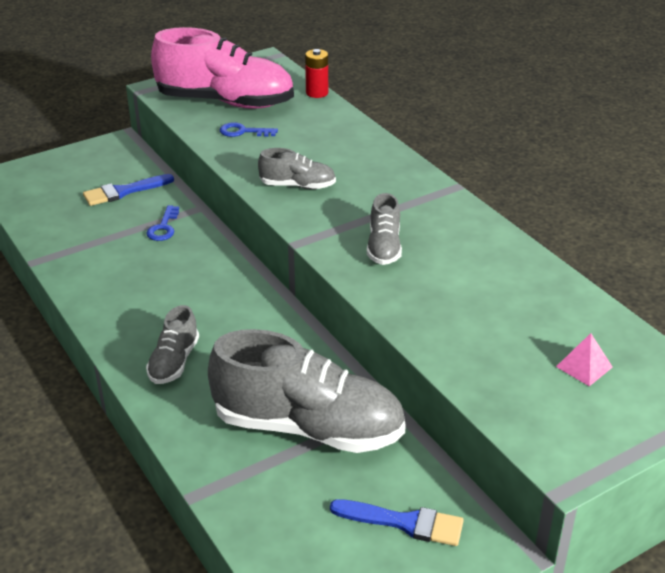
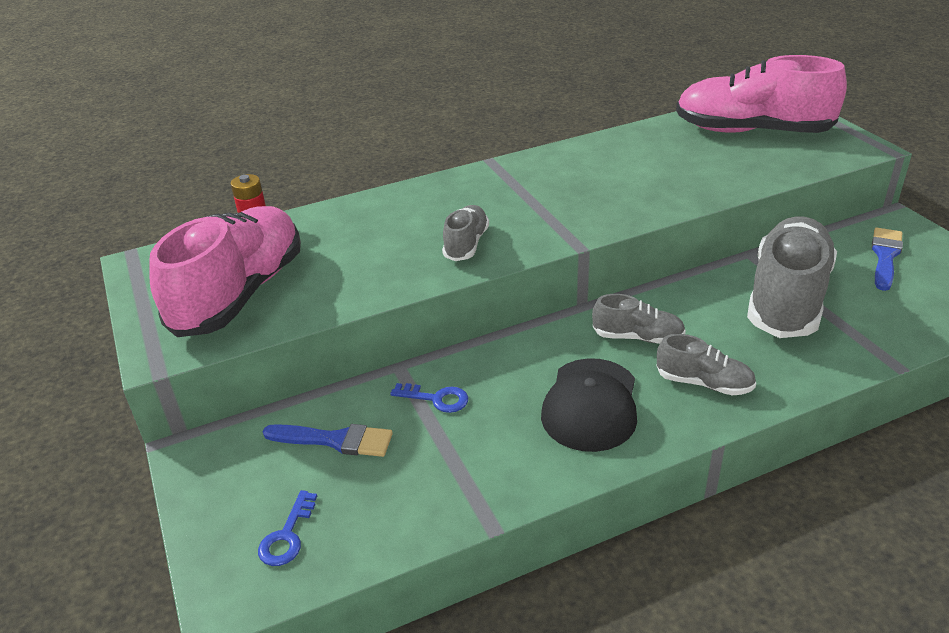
camera: 80 degrees left, 0 degrees up
blue brush [83,174,174,206] -> blue brush turned 60 degrees counterclockwise [262,424,393,457]
blue key [220,122,278,137] -> blue key moved to [258,490,317,566]
grey shoe [367,193,402,265] -> grey shoe moved to [592,294,686,344]
pink pyramid [556,333,613,386] -> pink shoe [676,55,847,133]
none -> black cap [541,358,637,452]

